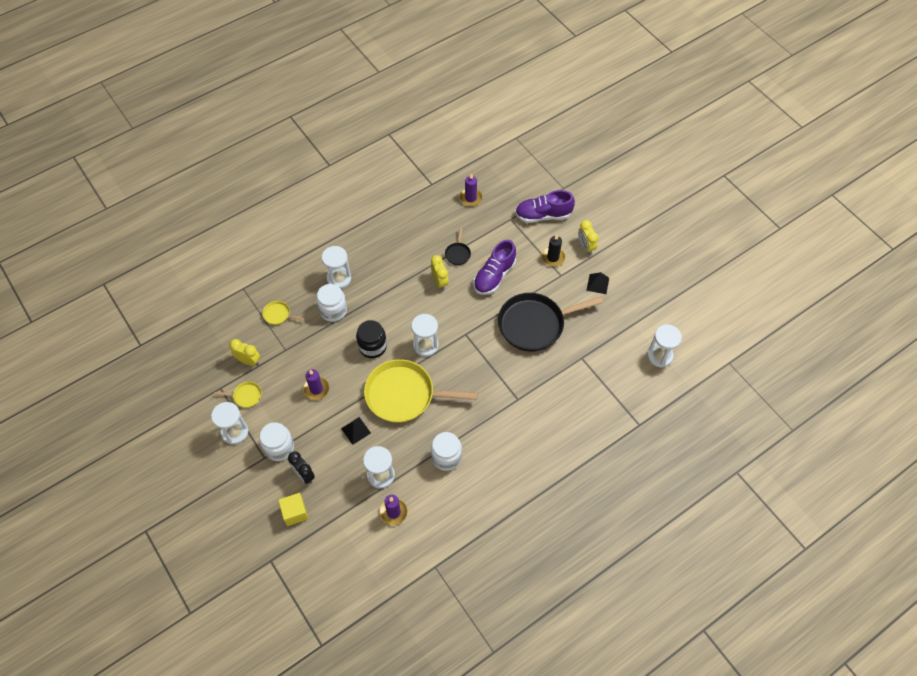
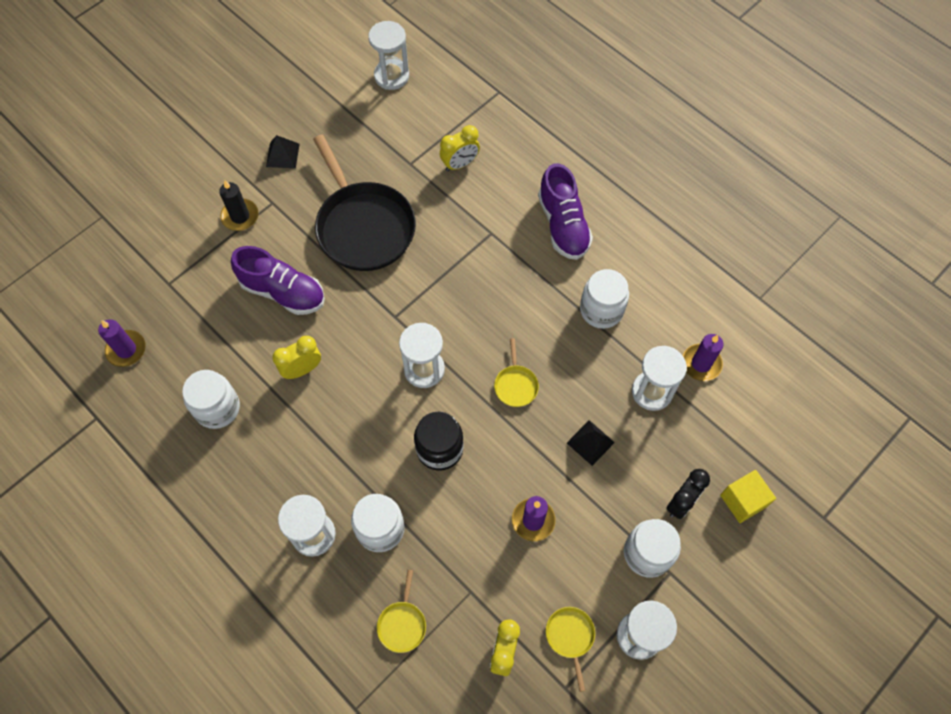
camera: 100 degrees left, 5 degrees up
yellow pan [364,359,478,423] -> yellow pan [494,338,539,407], size x0.41
black pan [445,228,471,265] -> none
purple shoe [515,190,575,223] -> purple shoe moved to [538,163,593,260]
yellow clock [578,220,598,255] -> yellow clock moved to [440,125,480,171]
none -> white jar [182,370,240,429]

